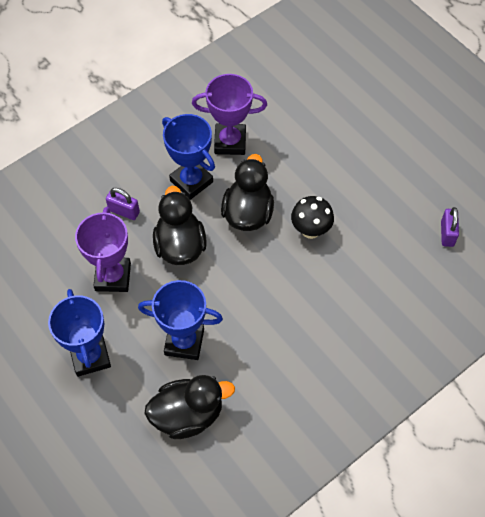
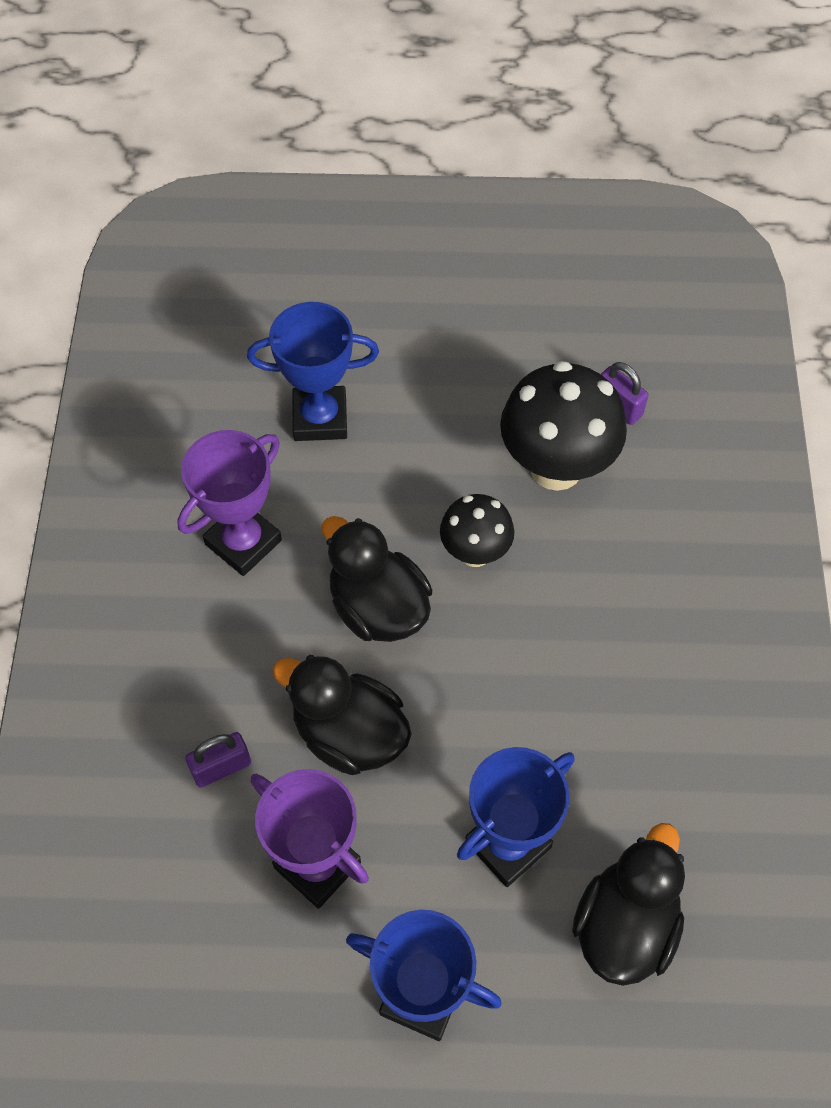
camera: 50 degrees left, 0 degrees up
blue trophy [162,114,215,200] -> blue trophy moved to [247,302,379,441]
none -> black mushroom [500,361,627,491]

